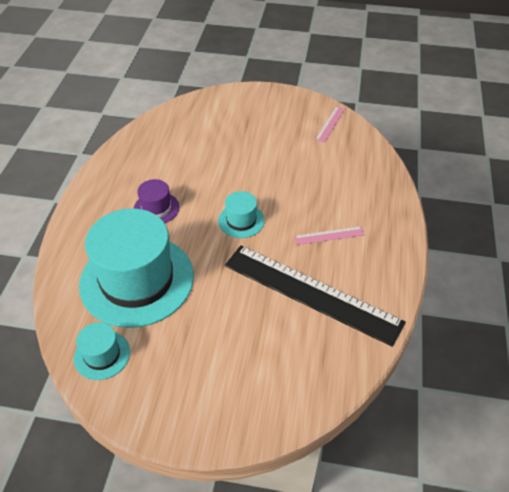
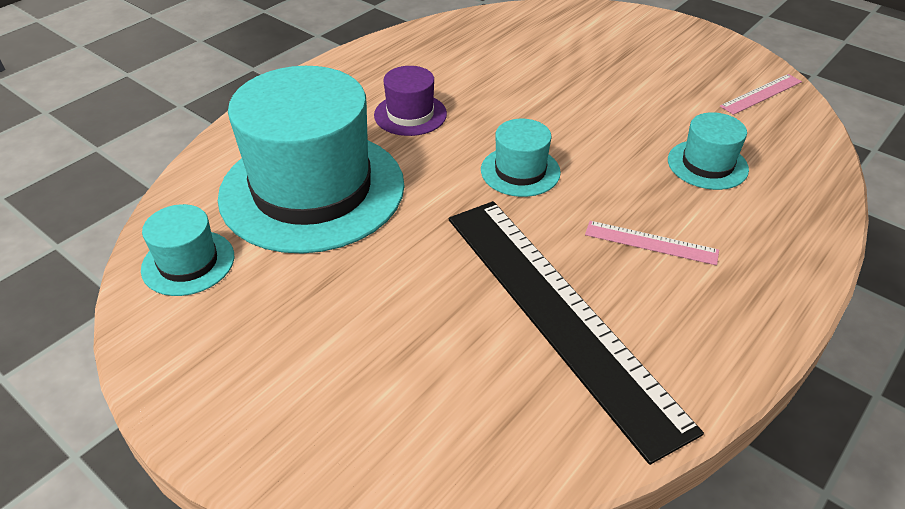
camera: 30 degrees right, 5 degrees down
none -> turquoise hat [668,112,749,190]

